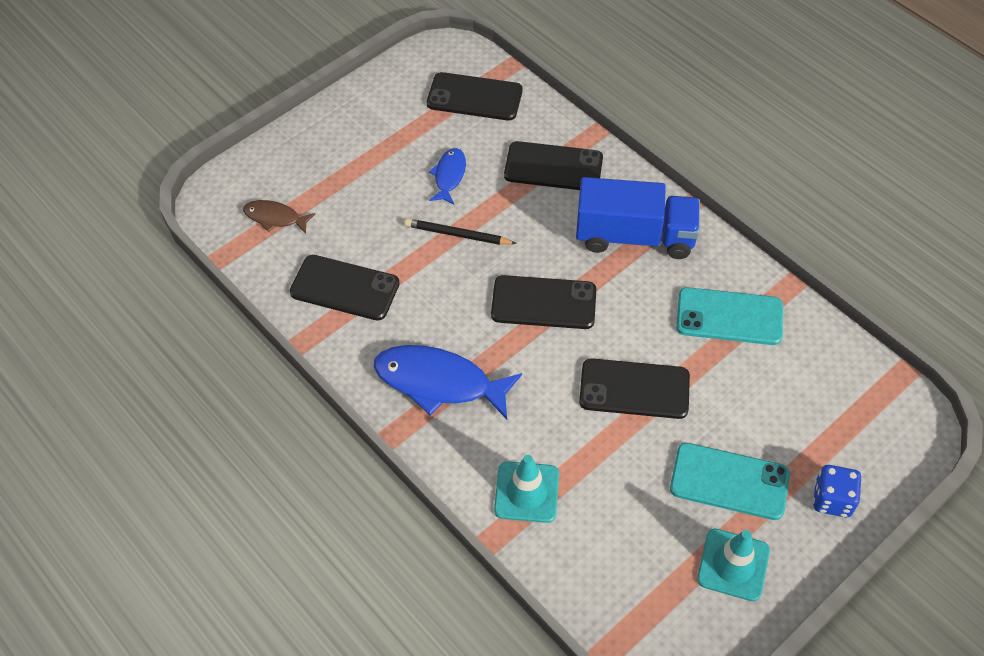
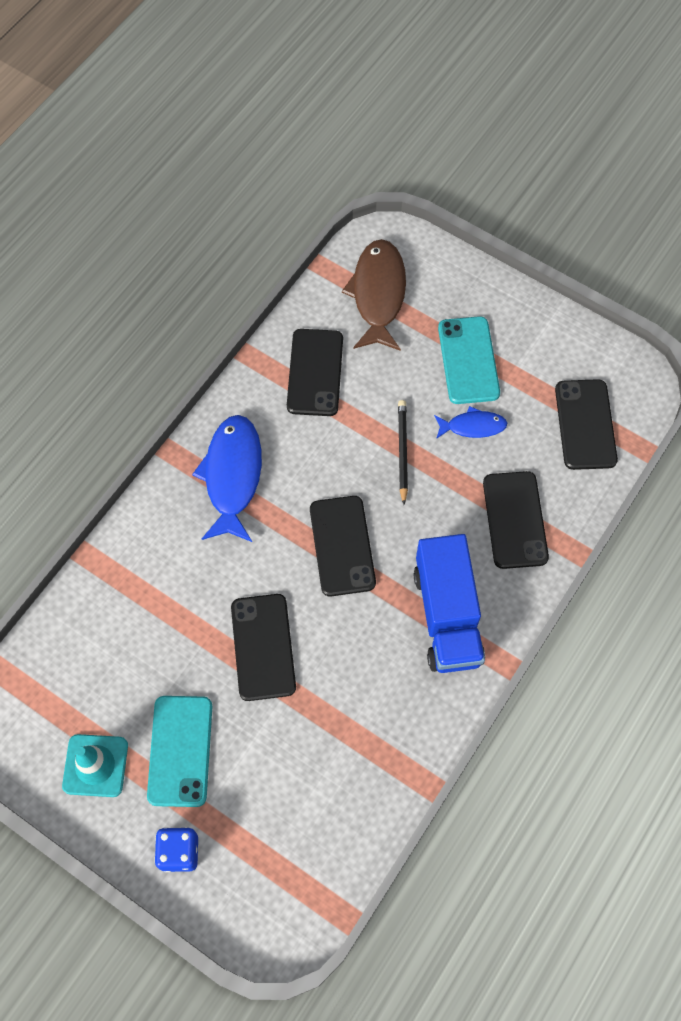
camera: 75 degrees right, 10 degrees up
brown fish [243,200,315,234] -> brown fish [342,239,406,351], size x1.85
turquoise traffic cone [494,455,559,523] -> none
turquoise phone [677,287,783,345] -> turquoise phone moved to [438,316,500,404]

